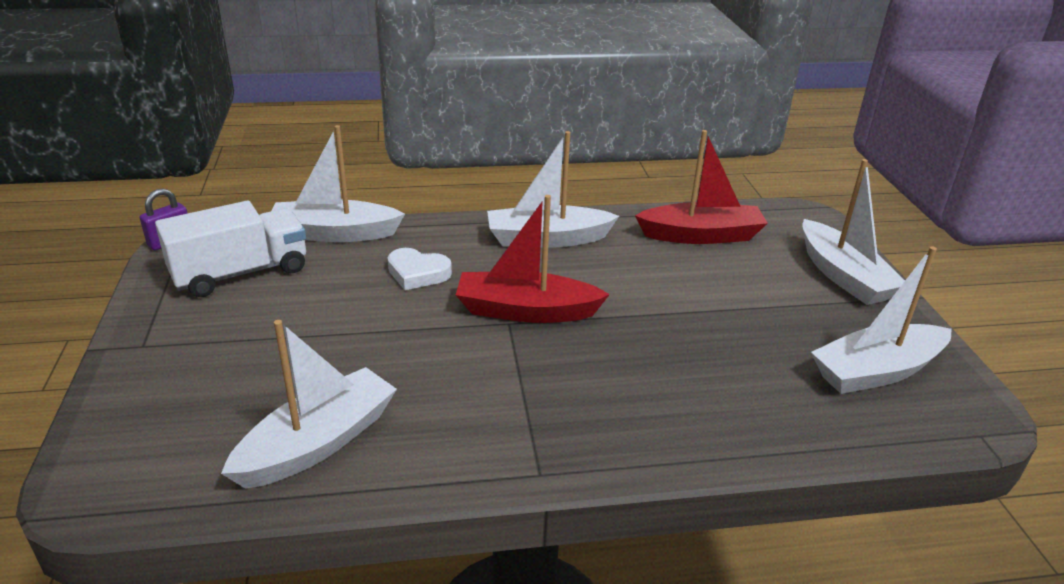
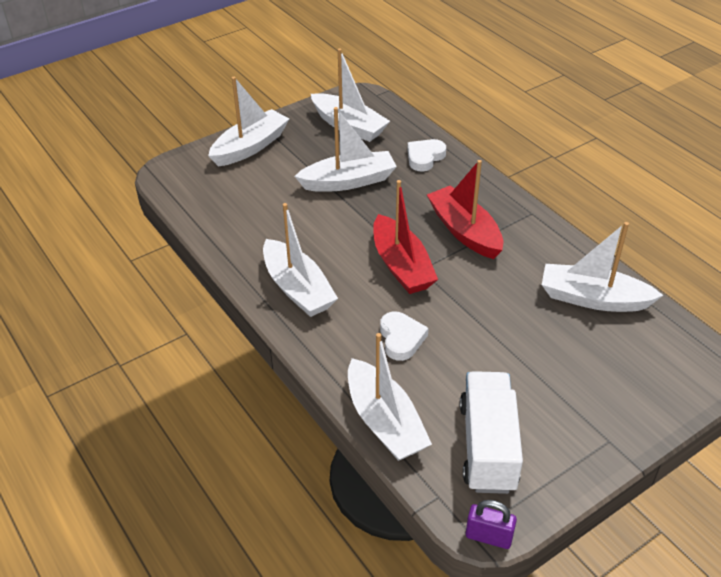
camera: 115 degrees left, 10 degrees up
white truck [155,201,306,297] -> white truck turned 60 degrees clockwise [460,371,523,494]
red boat [635,130,768,244] -> red boat moved to [427,160,503,259]
none -> white boat [294,107,397,192]
none -> white heart [407,139,446,172]

